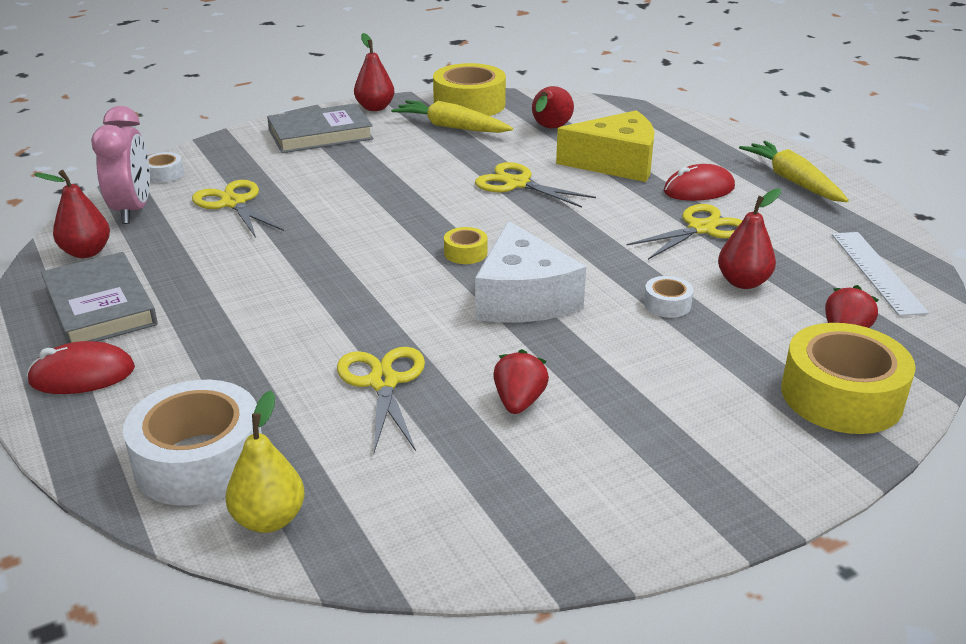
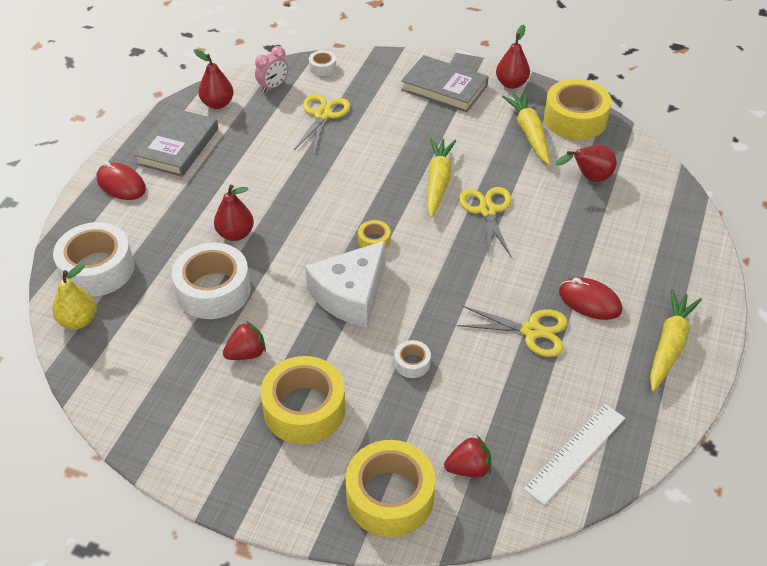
camera: 50 degrees right, 15 degrees up
pink clock [91,106,150,224] -> pink clock [255,46,288,93], size x0.62
yellow scissors [337,347,425,453] -> white tape [172,243,251,319]
yellow cheese [556,110,655,182] -> none
red pear [718,189,781,289] -> red pear moved to [214,185,254,241]
none -> yellow tape [261,356,345,444]
none -> yellow carrot [427,138,456,218]

